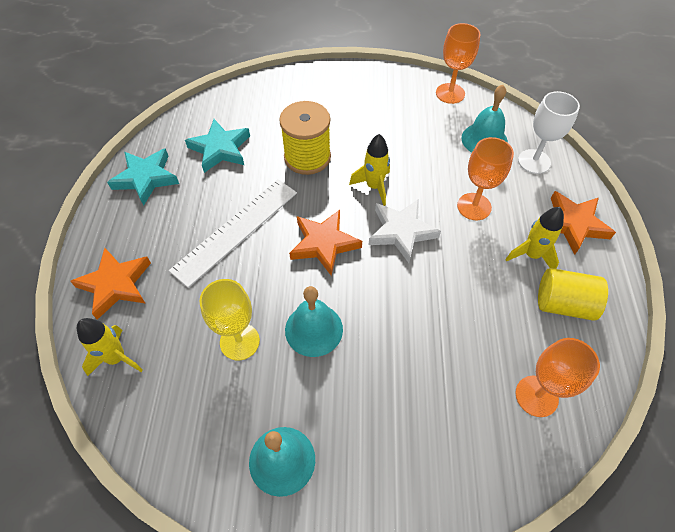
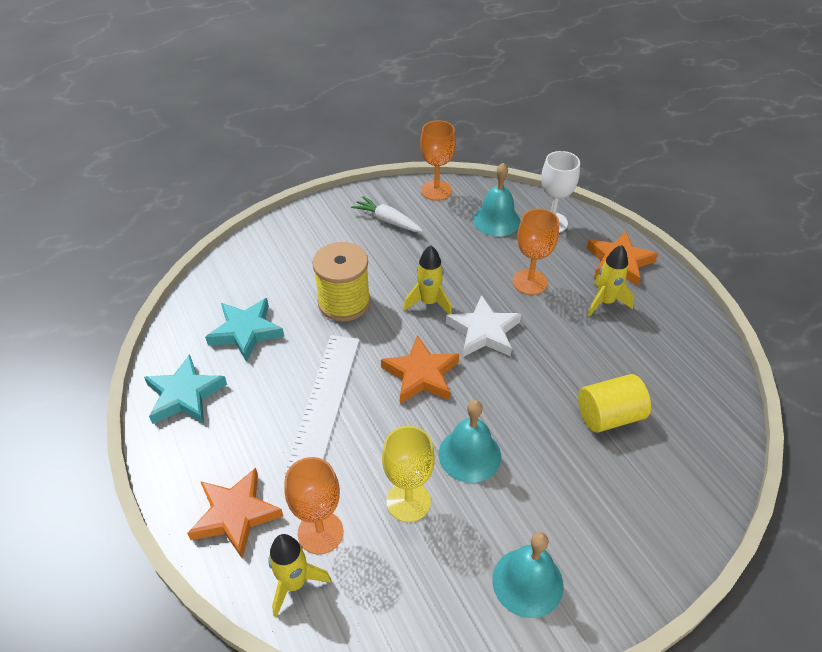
camera: 30 degrees left, 10 degrees down
orange goblet [515,338,600,417] -> orange goblet moved to [284,457,343,554]
yellow cylinder [538,268,608,321] -> yellow cylinder moved to [578,374,651,433]
none -> white carrot [351,196,423,232]

